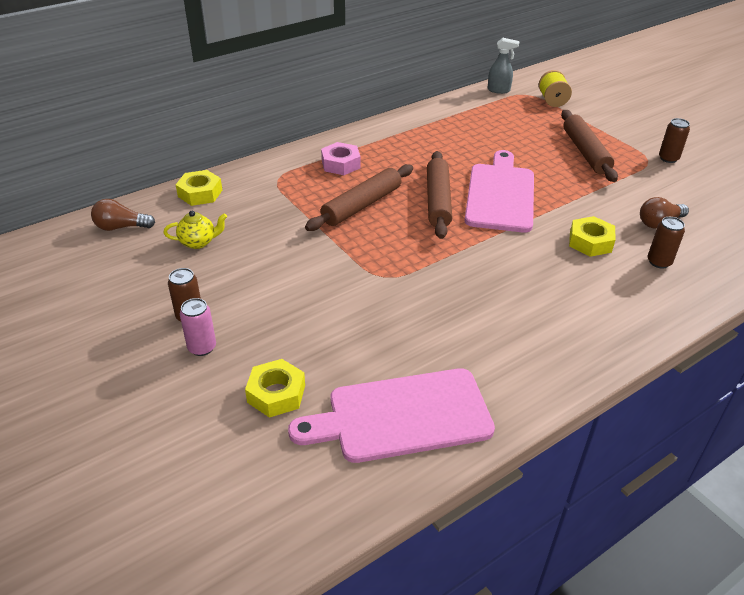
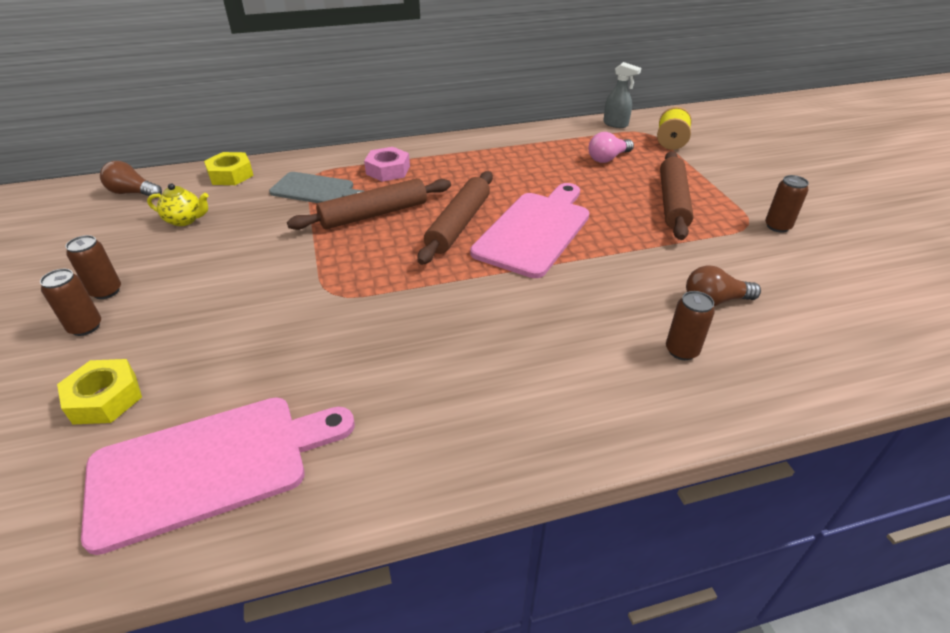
camera: 20 degrees right, 0 degrees up
pink can [180,298,216,356] -> brown can [40,269,101,336]
pink cutting board [288,368,495,463] -> pink cutting board turned 150 degrees clockwise [81,397,355,555]
yellow nut [569,216,616,257] -> none
none -> grey cutting board [269,172,364,203]
none -> pink light bulb [588,132,634,163]

